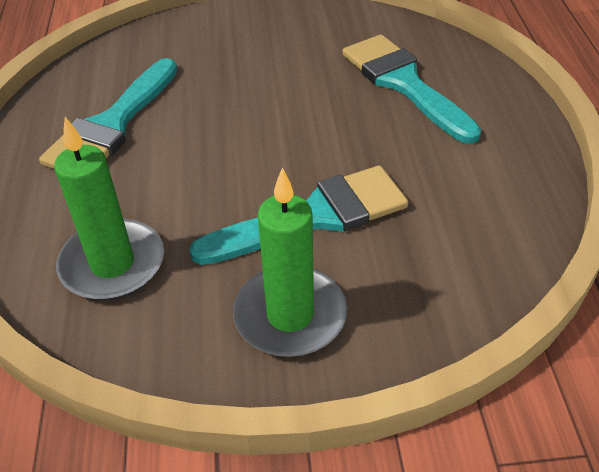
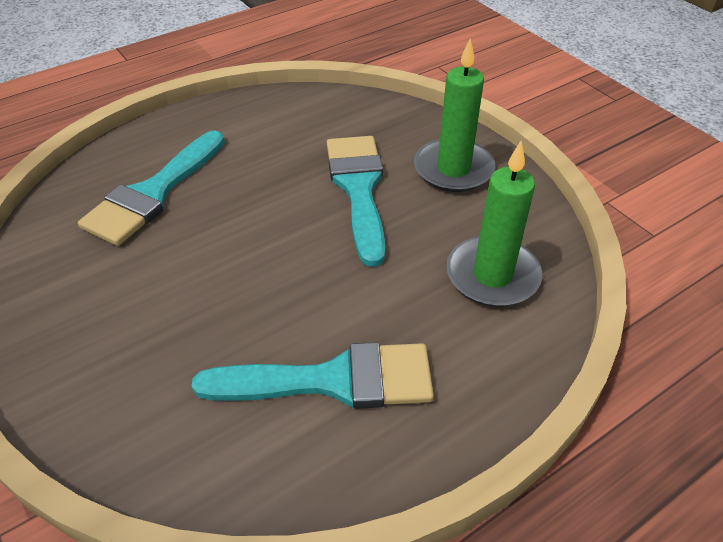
camera: 120 degrees left, 0 degrees up
turquoise brush [189,165,408,265] -> turquoise brush turned 45 degrees clockwise [327,136,385,267]

